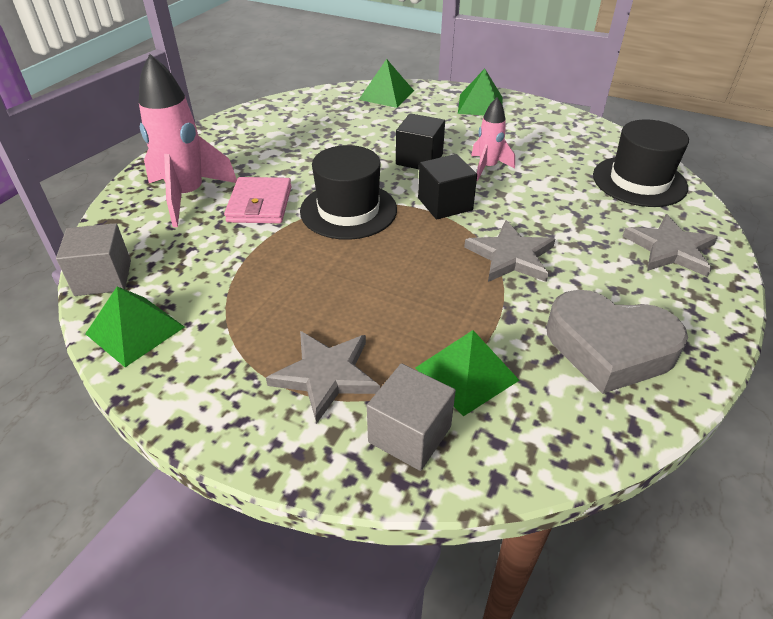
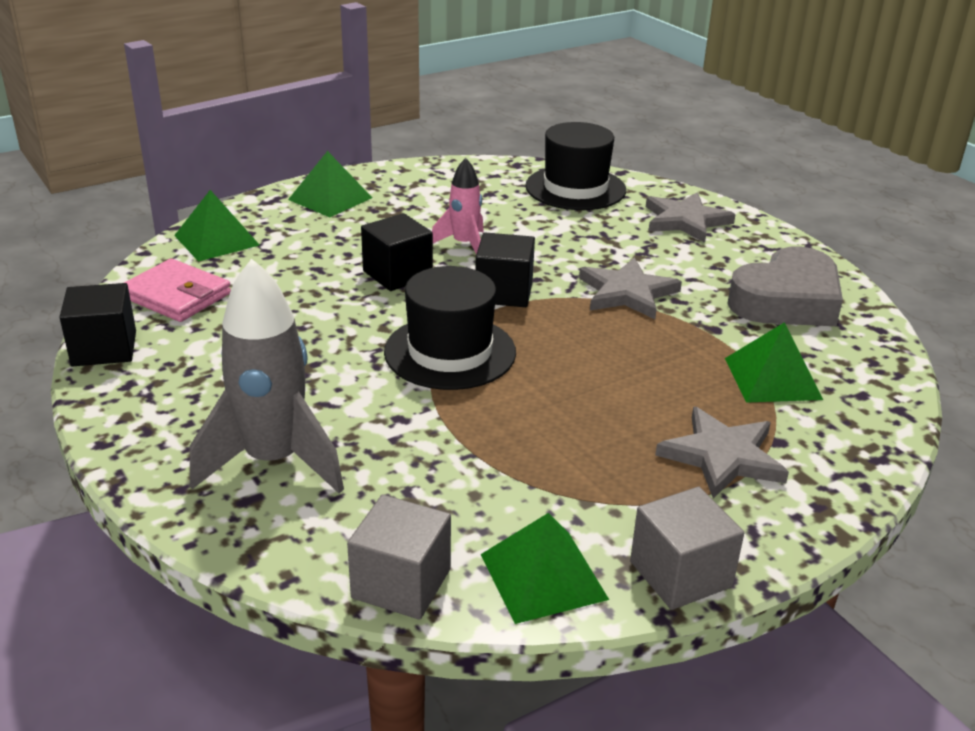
camera: 60 degrees left, 10 degrees down
pink rocket [139,54,237,227] -> grey rocket [190,259,344,494]
pink wallet [224,177,292,223] -> pink wallet moved to [124,259,231,322]
grey cube [367,363,456,471] -> grey cube moved to [630,486,744,610]
none -> black cube [60,283,136,366]

